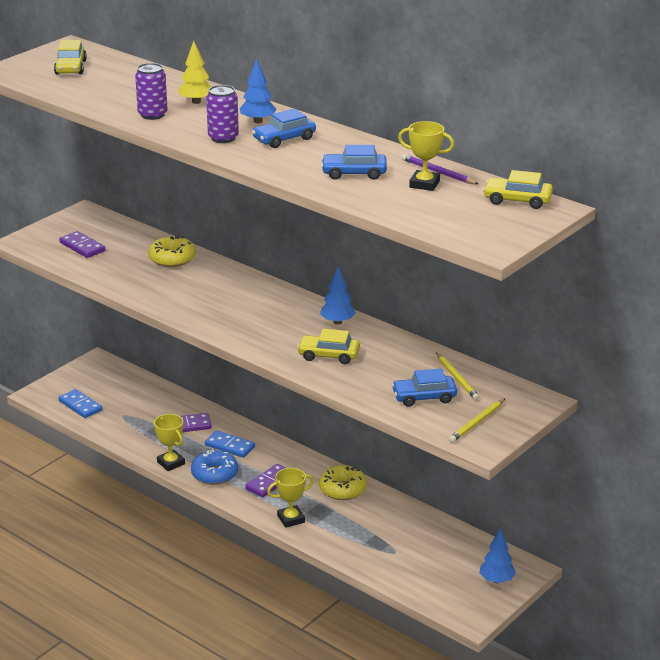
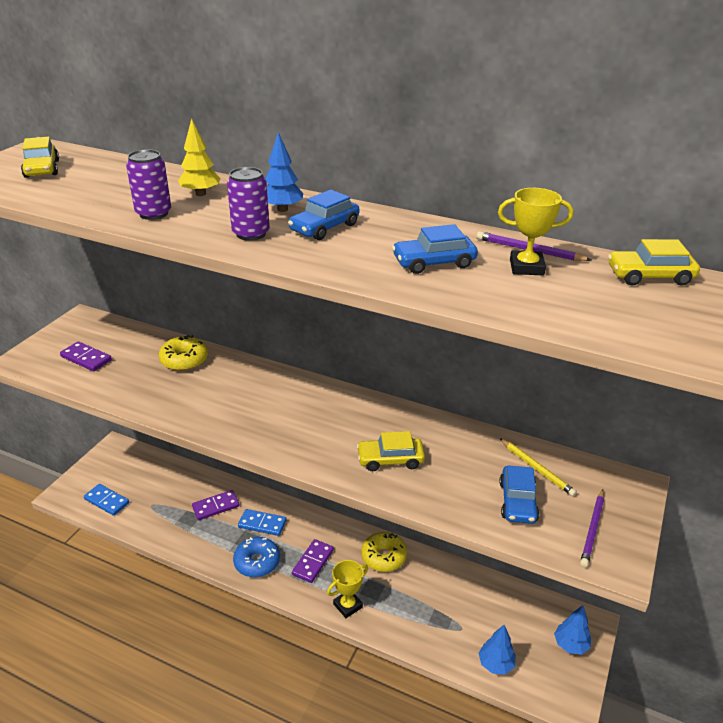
camera: 15 degrees left, 5 degrees up
yellow trophy [154,414,185,471] -> none
blue tree [320,267,356,325] -> blue tree moved to [478,625,516,674]
blue car [392,369,457,407] -> blue car turned 60 degrees counterclockwise [499,465,539,524]
yellow pencil [449,398,505,443] -> purple pencil [580,489,604,567]

